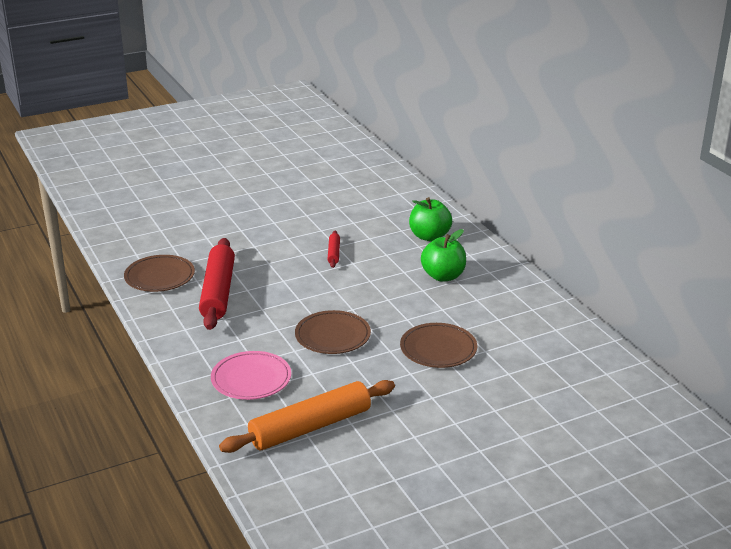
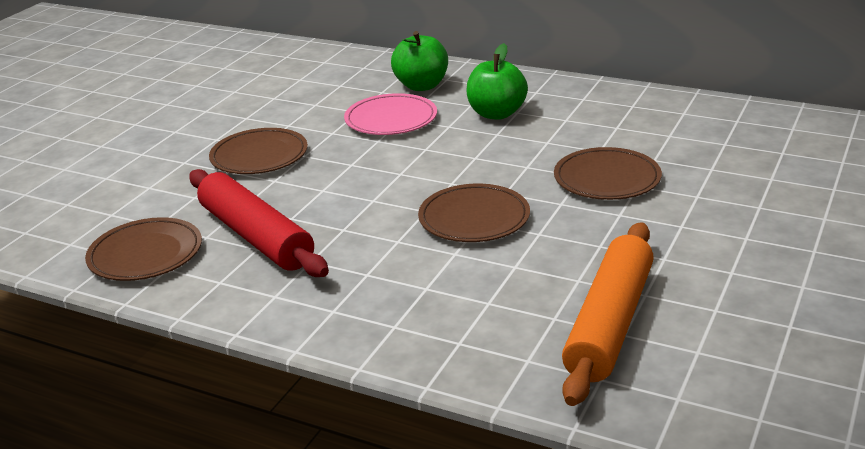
camera: 35 degrees left, 0 degrees up
pink plate [211,351,291,400] -> pink plate moved to [344,93,437,135]
red rolling pin [328,231,340,268] -> none
none -> brown plate [209,128,308,174]

